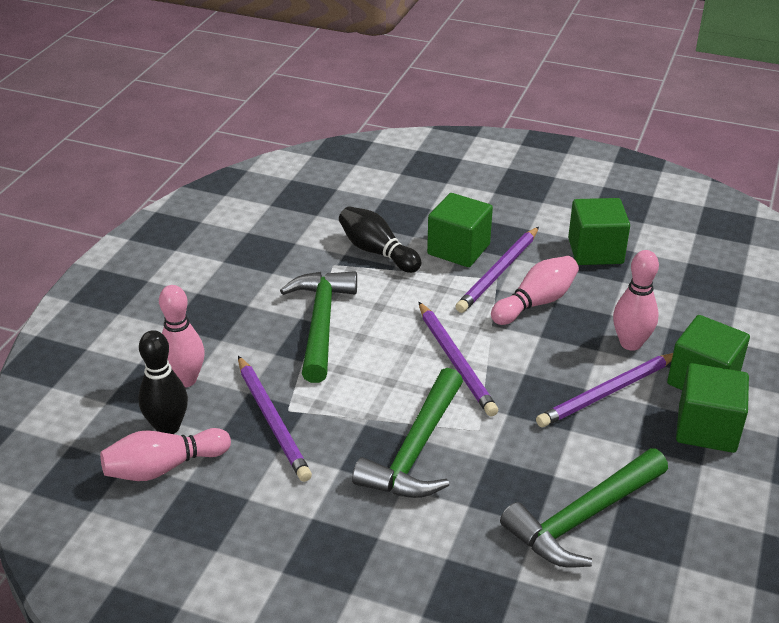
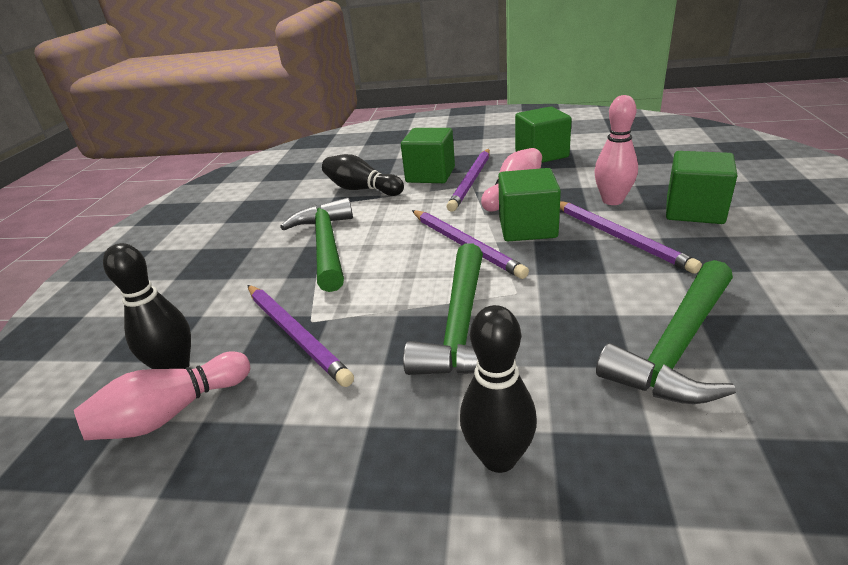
camera: 10 degrees left, 5 degrees down
pink bowling pin [159,285,205,388] -> none
purple pencil [536,353,673,427] -> purple pencil turned 75 degrees counterclockwise [560,201,702,274]
green cube [676,363,749,453] -> green cube moved to [498,168,561,241]
none -> black bowling pin [460,305,537,473]

